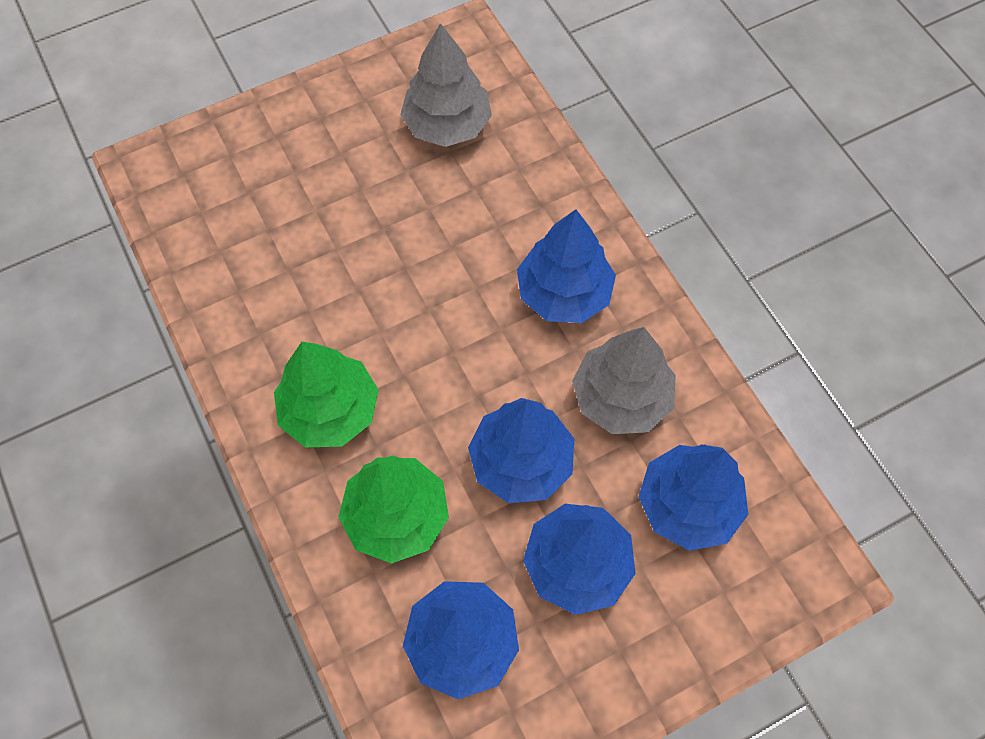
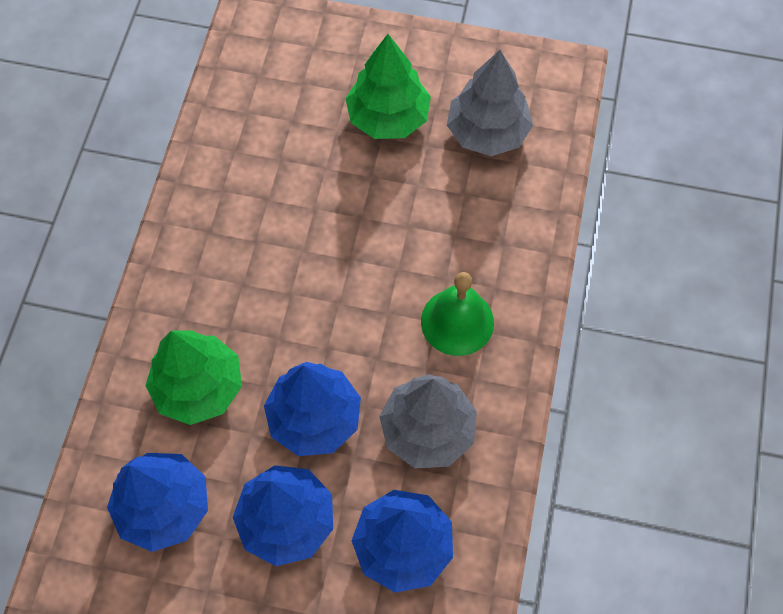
camera: 40 degrees right, 0 degrees up
green tree [274,342,379,447] -> green tree moved to [345,34,431,139]
blue tree [517,209,616,323] -> green bell [421,272,494,356]

